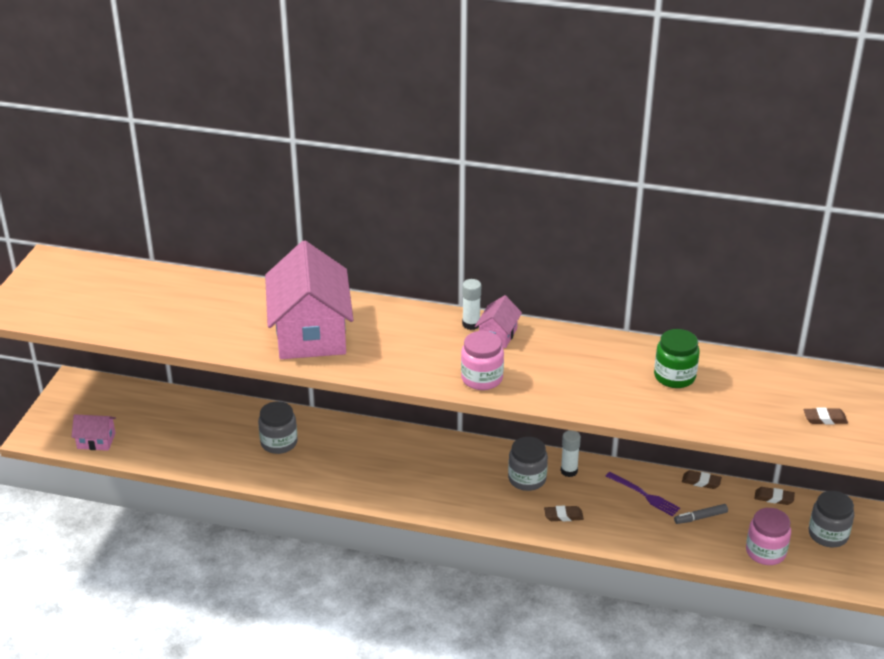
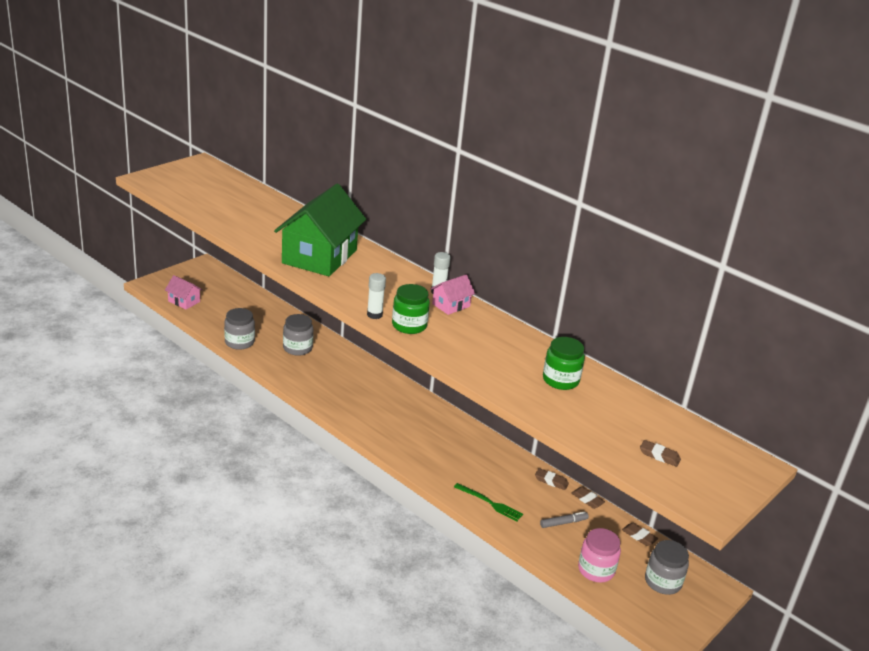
camera: 25 degrees right, 5 degrees down
pink house [265,241,353,359] -> green house [274,184,366,276]
pink jar [461,331,504,390] -> green jar [392,284,430,334]
grey jar [508,437,548,491] -> grey jar moved to [224,308,255,350]
brown eraser [544,506,584,521] -> brown eraser moved to [535,468,569,490]
white glue stick [561,430,581,477] -> white glue stick moved to [367,273,386,319]
purple fork [606,472,680,516] -> none
grey marker [674,504,728,524] -> grey marker turned 150 degrees clockwise [540,512,589,528]
none -> green fork [454,483,523,521]

